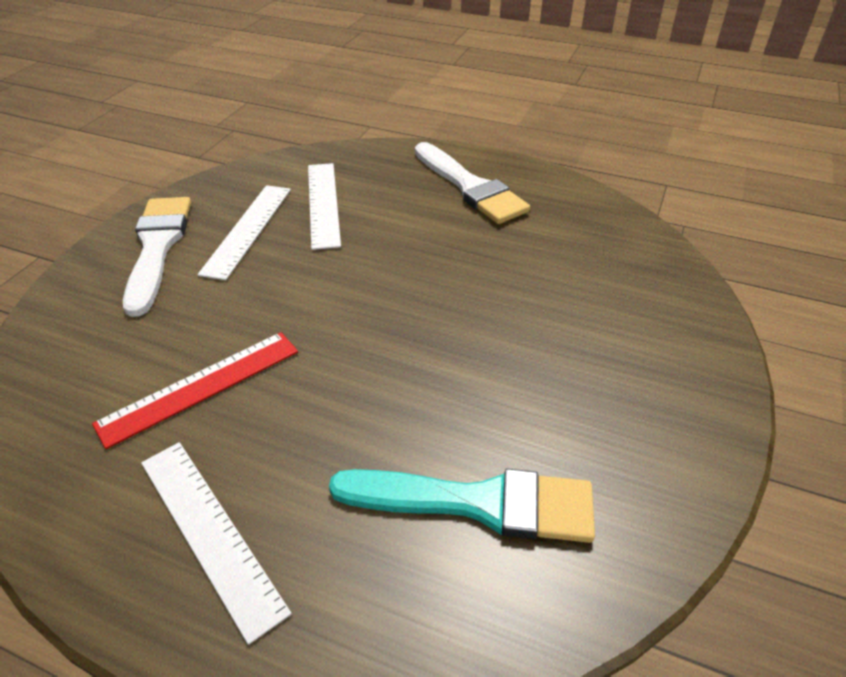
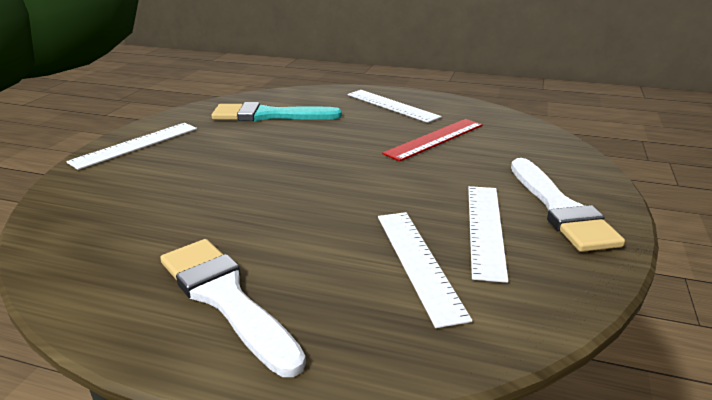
camera: 175 degrees right, 15 degrees down
none -> white ruler [66,123,197,170]

